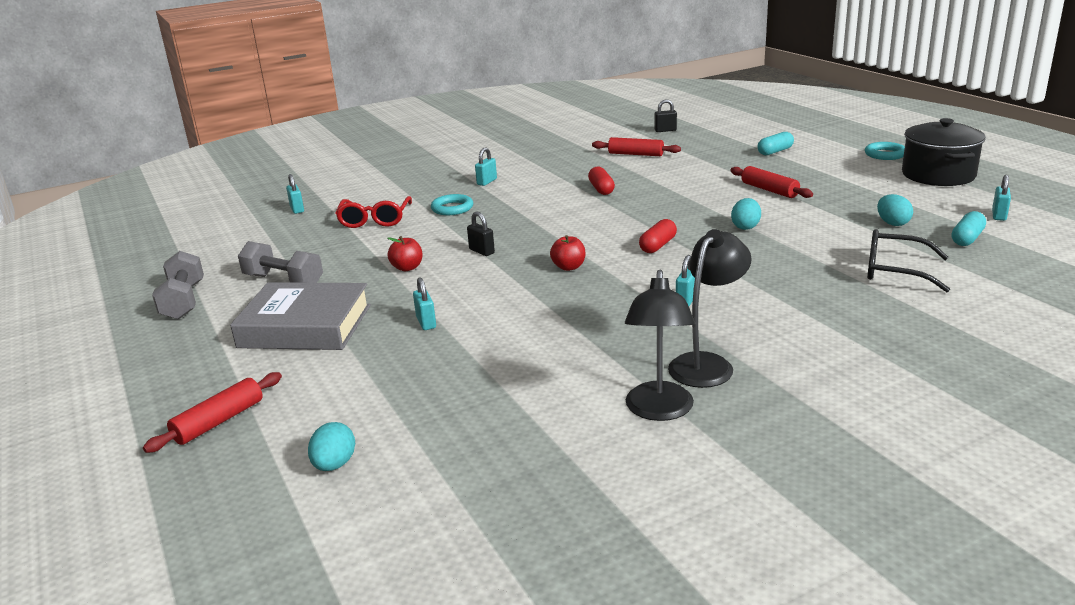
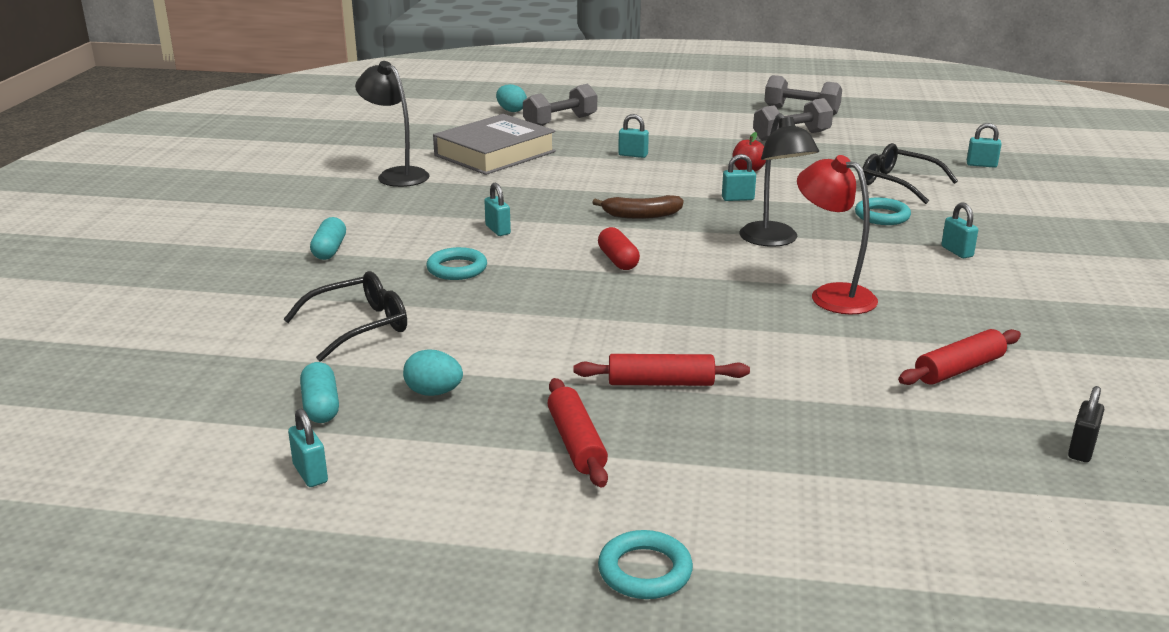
camera: 125 degrees right, 0 degrees up
red rolling pin [143,372,282,453] -> red rolling pin moved to [547,378,608,488]
grey book [230,282,371,350] -> grey book moved to [433,114,556,175]
red glasses [335,196,412,228] -> black glasses [862,143,958,204]
black padlock [467,212,495,256] -> turquoise padlock [722,154,756,201]
red apple [550,235,585,271] -> brown banana [592,195,684,219]
red capsule [588,167,615,195] -> red lamp [797,155,878,315]
black lamp [668,229,752,388] -> black lamp moved to [739,113,819,247]
turquoise egg [731,198,761,230] -> none
turquoise capsule [757,132,794,155] -> turquoise capsule moved to [310,217,346,260]
black pot [902,118,986,186] -> none
none -> turquoise ring [426,247,487,280]
none -> grey dumbbell [523,84,597,126]

